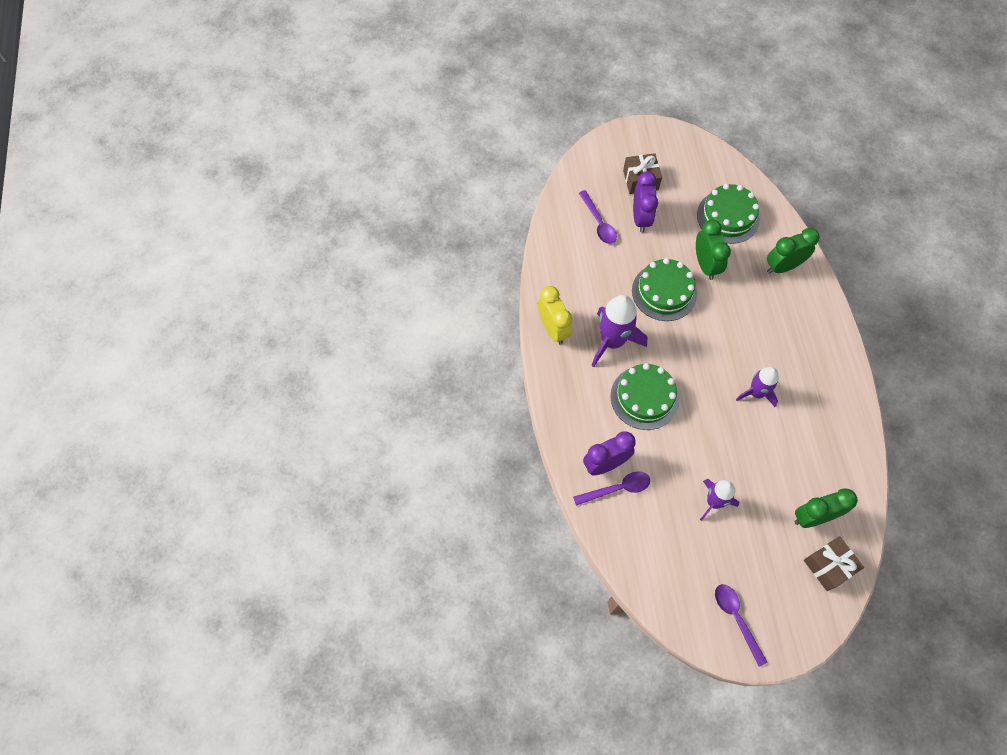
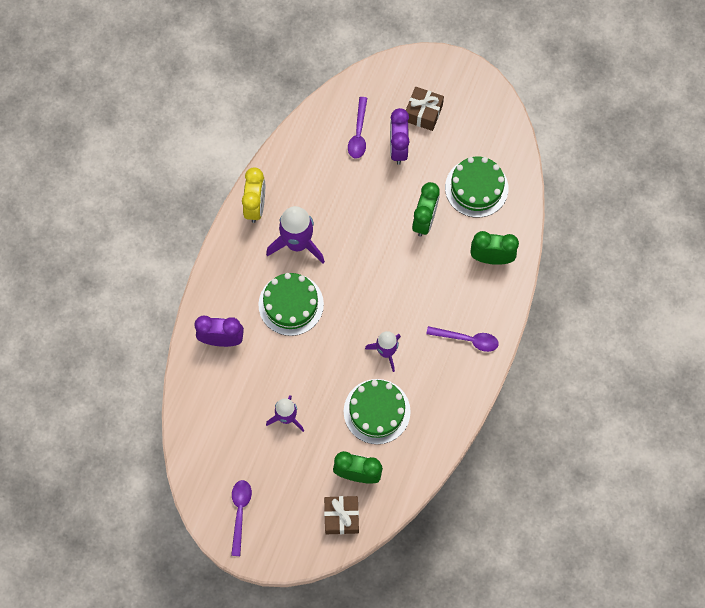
camera: 30 degrees right, 5 degrees up
purple spoon [573,472,650,506] -> purple spoon moved to [426,326,499,352]
green cake [632,258,697,321] -> green cake moved to [344,379,411,444]
purple clock [633,171,658,233] -> purple clock turned 150 degrees clockwise [390,108,410,165]

